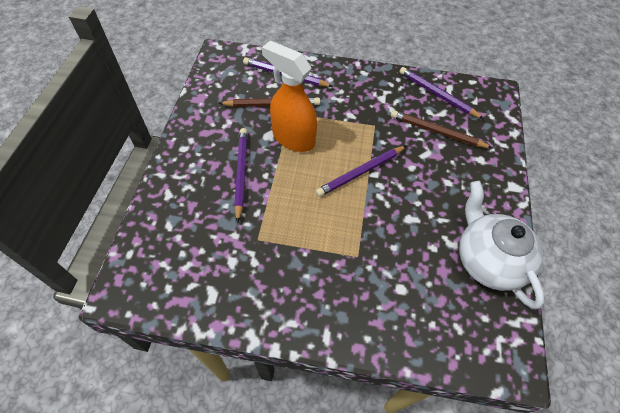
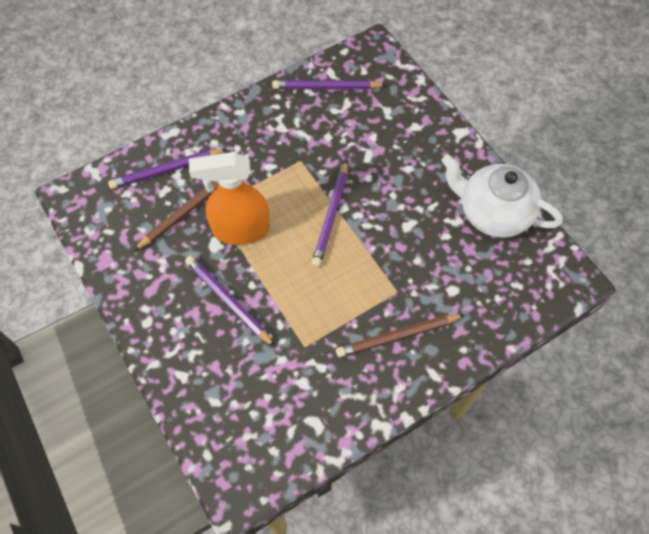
camera: 40 degrees left, 5 degrees up
brown pencil [391,110,492,148] -> brown pencil moved to [336,314,465,357]

